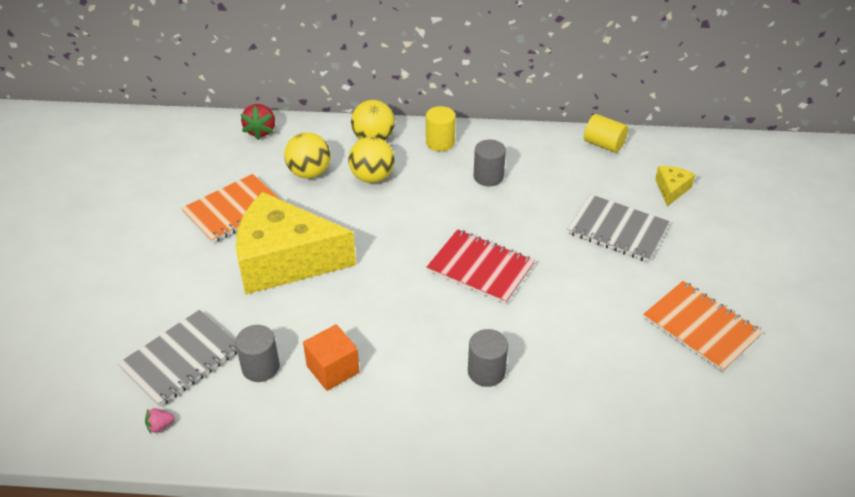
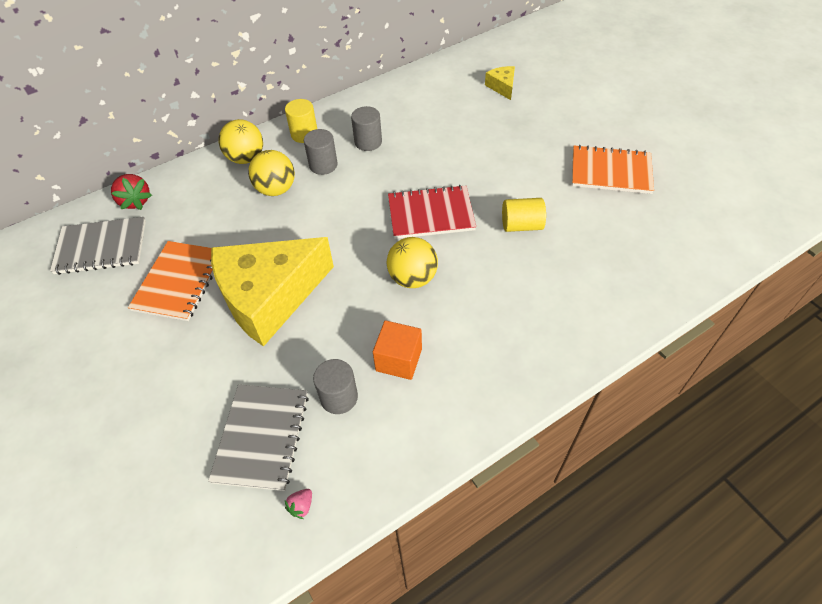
camera: 35 degrees left, 10 degrees up
yellow ball [284,132,330,178] -> yellow ball moved to [387,237,438,288]
grey cylinder [468,329,508,387] -> grey cylinder moved to [304,129,338,175]
grey notebook [567,194,670,262] -> grey notebook moved to [50,217,146,275]
yellow cylinder [584,114,628,153] -> yellow cylinder moved to [502,198,546,232]

